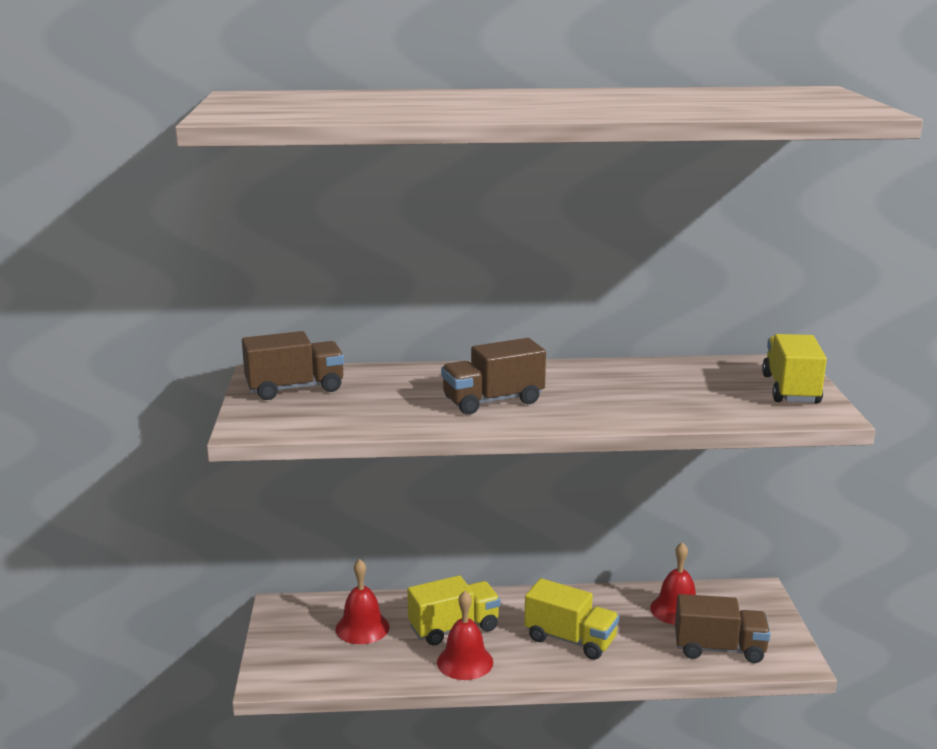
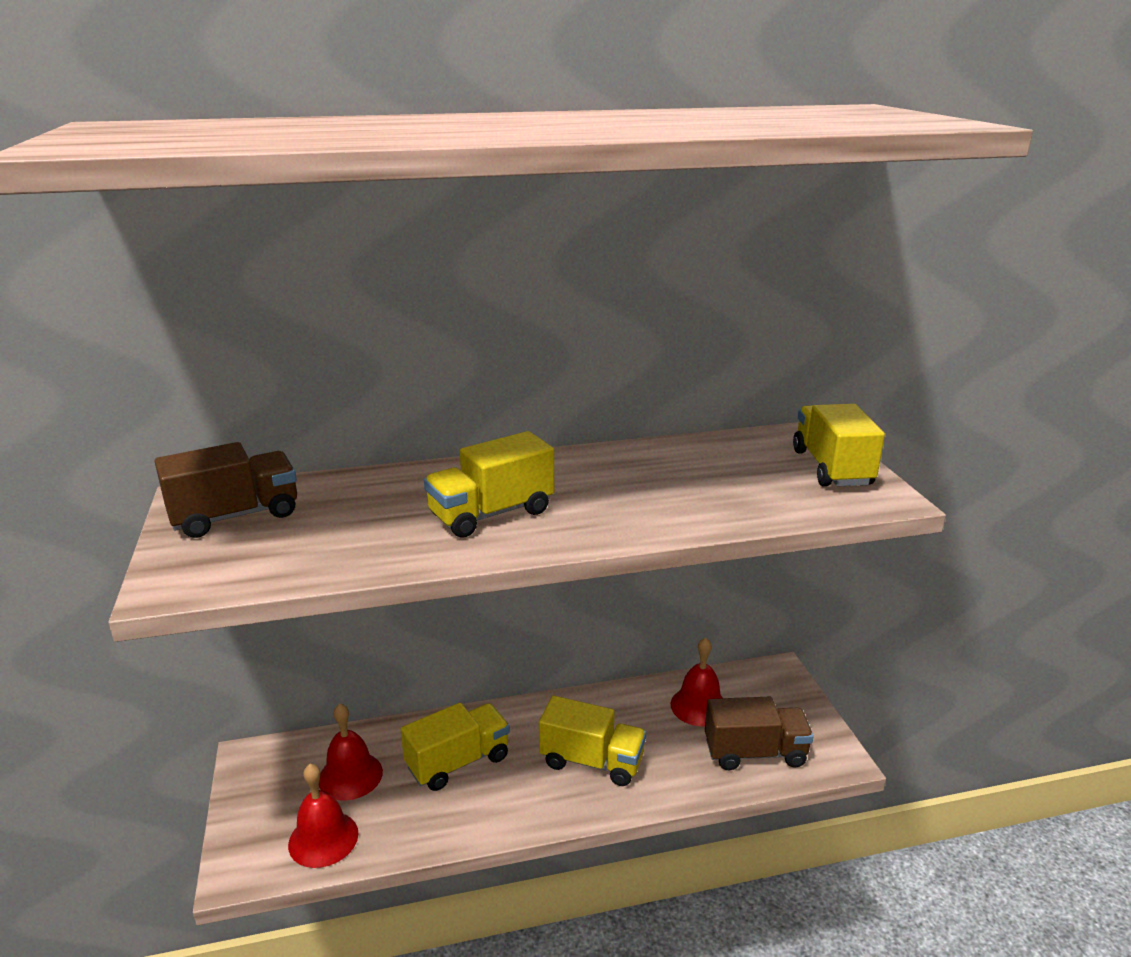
camera: 10 degrees left, 5 degrees up
red bell [437,591,493,680] -> red bell moved to [288,764,358,868]
brown truck [441,338,546,415] -> yellow truck [424,431,554,538]

